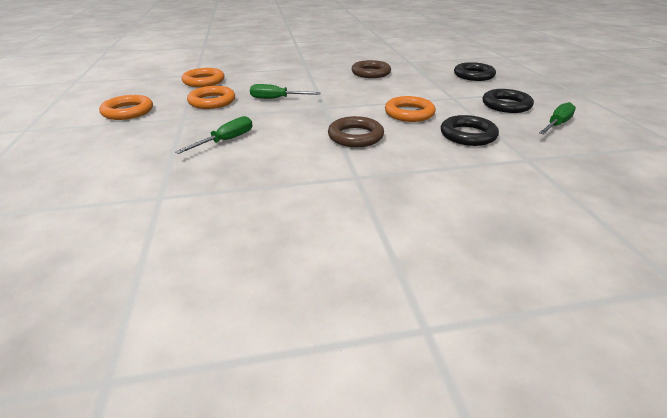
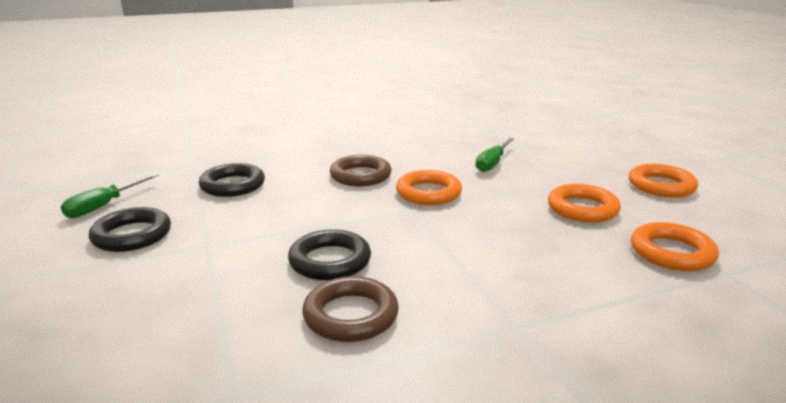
camera: 170 degrees right, 10 degrees down
green screwdriver [250,84,320,99] -> none
orange ring [385,96,436,122] -> orange ring moved to [396,170,462,205]
black ring [454,62,496,81] -> black ring moved to [288,229,371,281]

